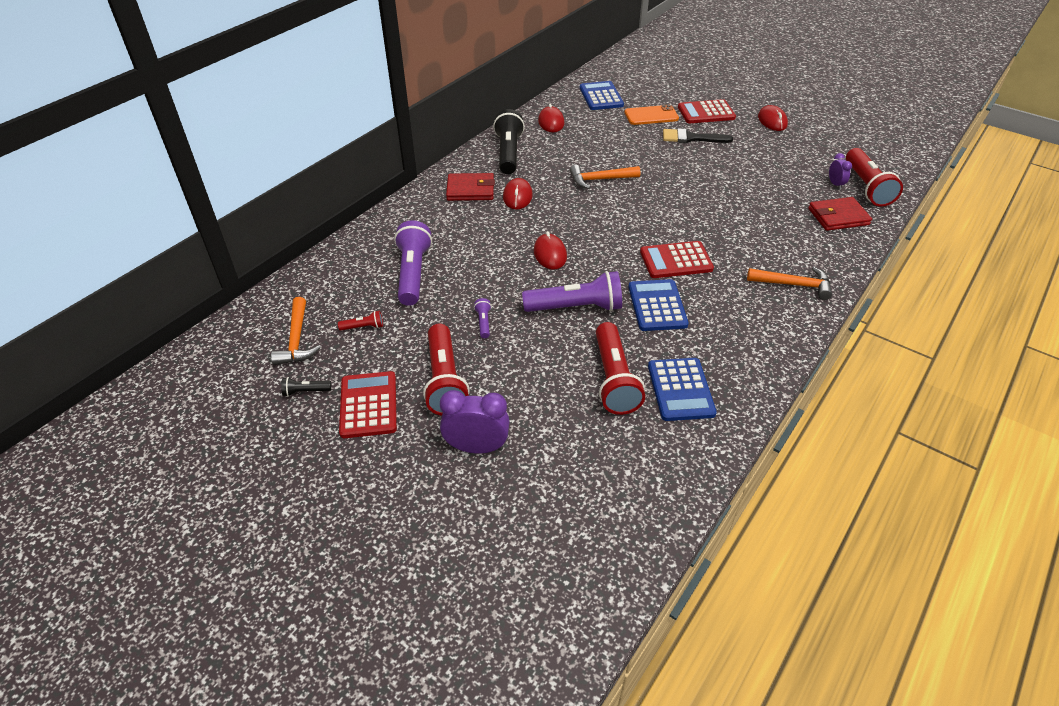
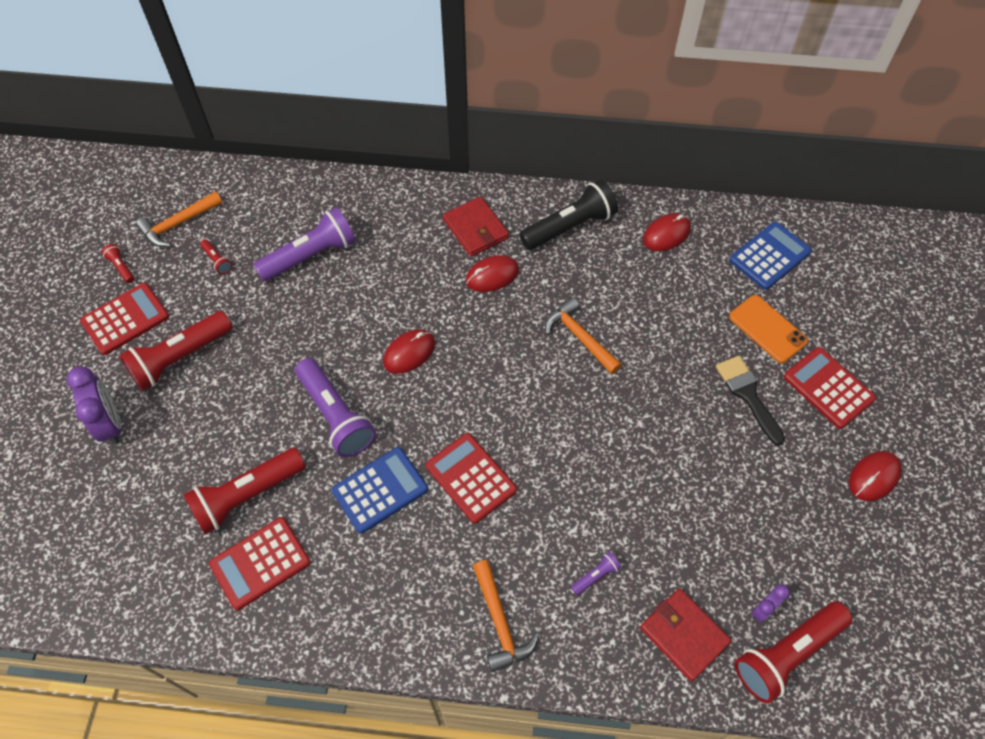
camera: 60 degrees right, 15 degrees up
black flashlight [281,377,331,397] -> red flashlight [102,244,134,283]
purple flashlight [474,298,492,338] -> purple flashlight moved to [571,551,621,595]
blue calculator [648,358,717,421] -> red calculator [209,517,311,610]

